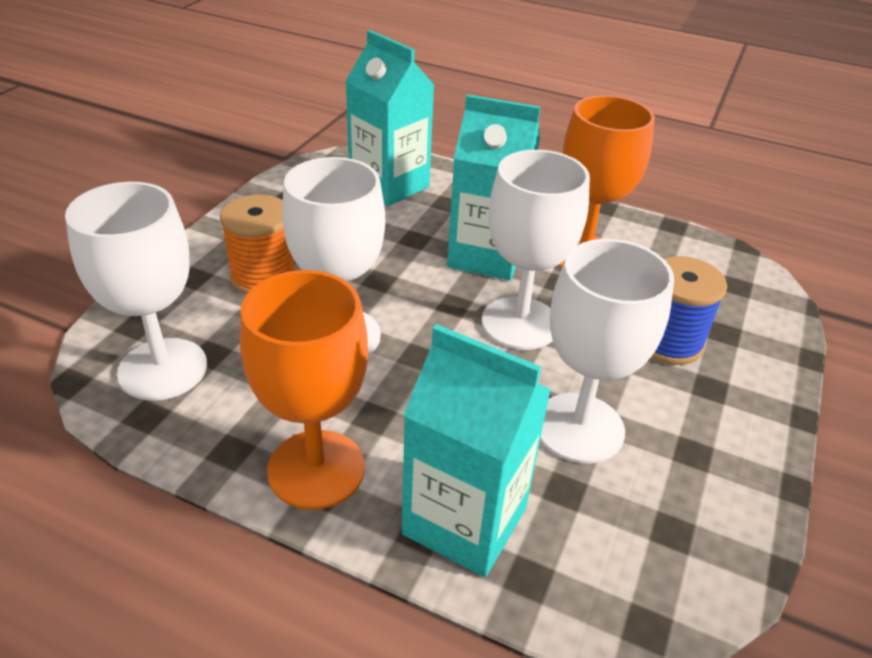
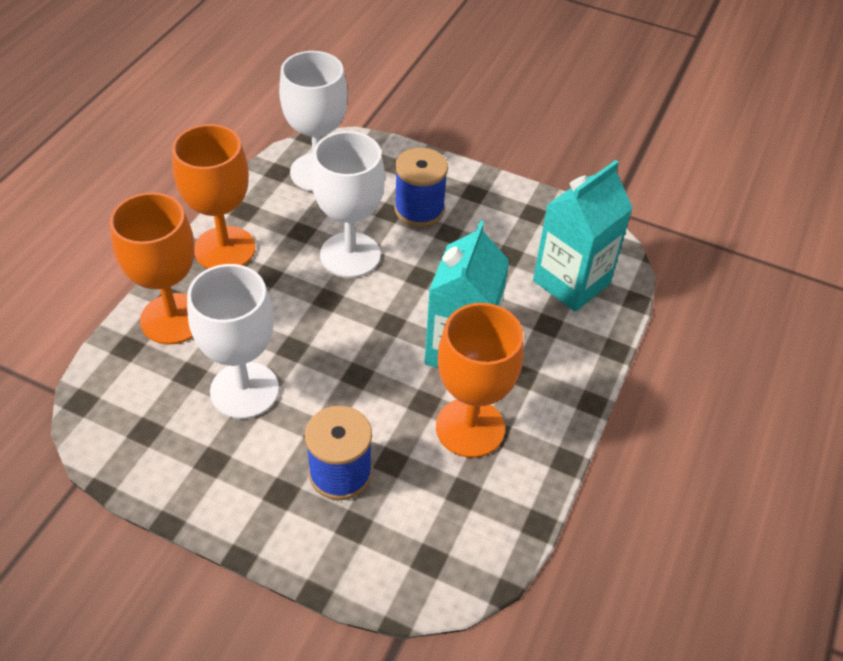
camera: 90 degrees right, 10 degrees up
orange spool [220,194,296,294] -> blue spool [394,148,448,227]
turquoise carton [402,324,551,577] -> orange goblet [110,192,194,345]
white goblet [482,150,590,350] -> none

